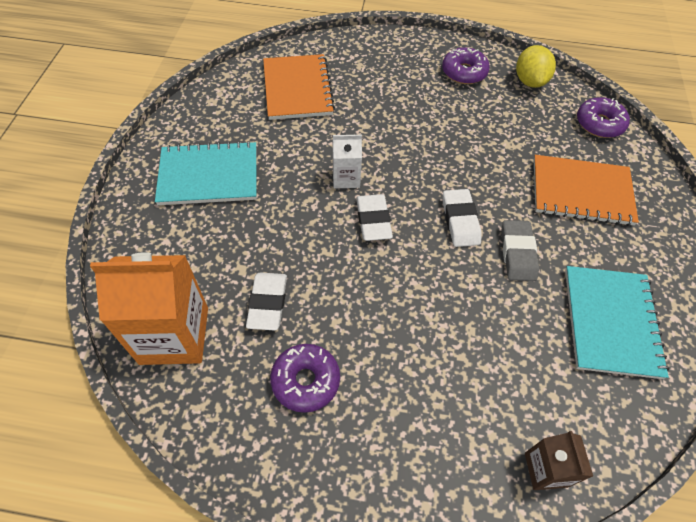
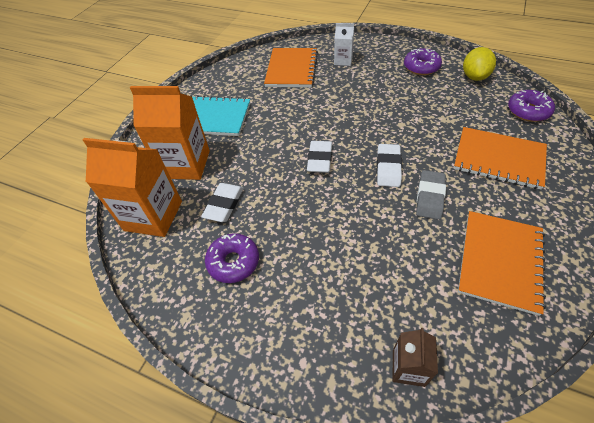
camera: 20 degrees right, 5 degrees down
white carton [332,135,362,188] -> white carton moved to [334,23,354,66]
turquoise notebook [565,266,669,379] -> orange notebook [458,211,546,316]
none -> orange carton [130,86,210,180]

